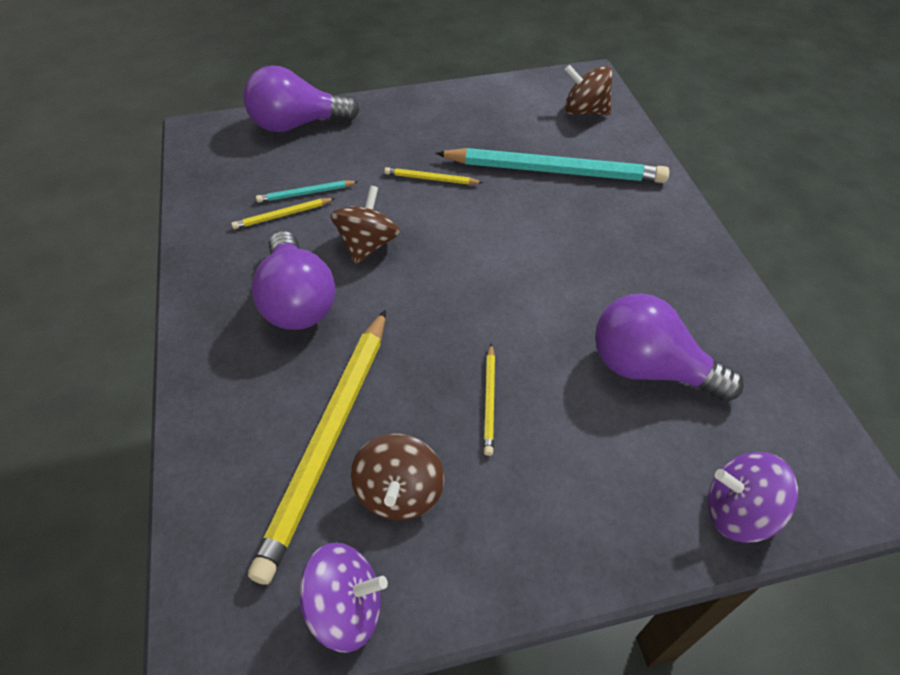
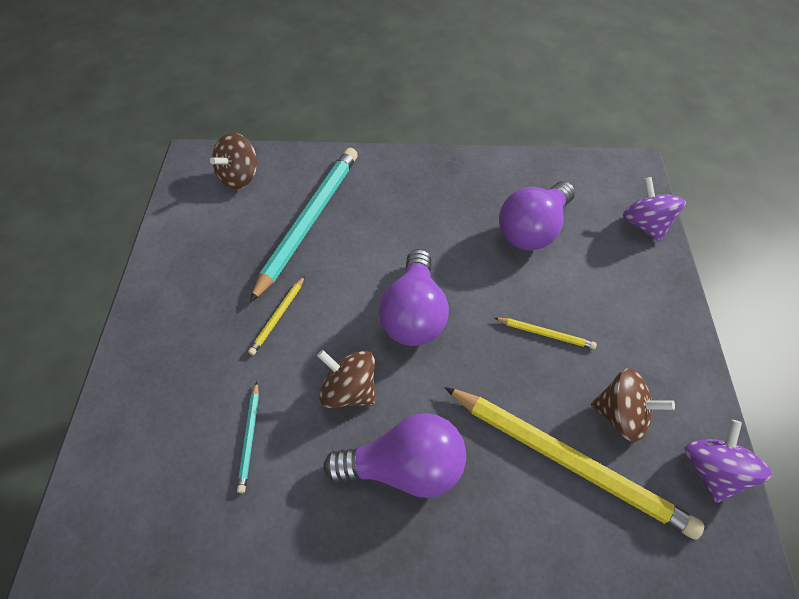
camera: 75 degrees left, 5 degrees up
yellow pencil [231,198,335,229] -> none
purple light bulb [243,65,360,132] -> purple light bulb moved to [379,249,449,346]
purple spinning top [707,452,798,543] -> purple spinning top turned 135 degrees clockwise [623,177,686,242]

